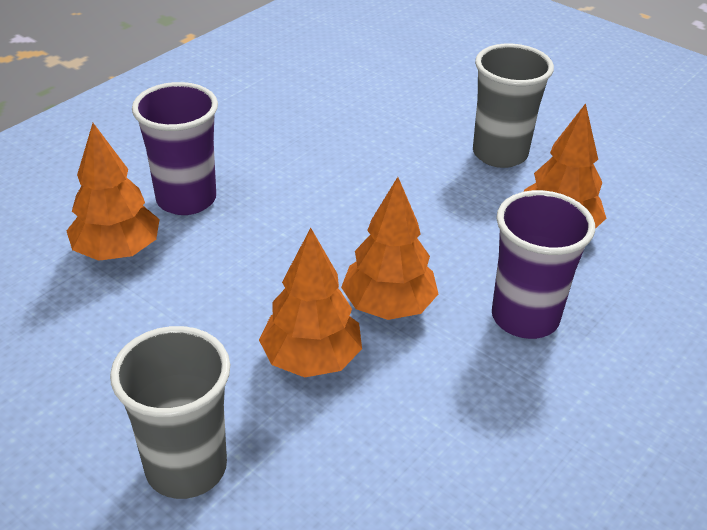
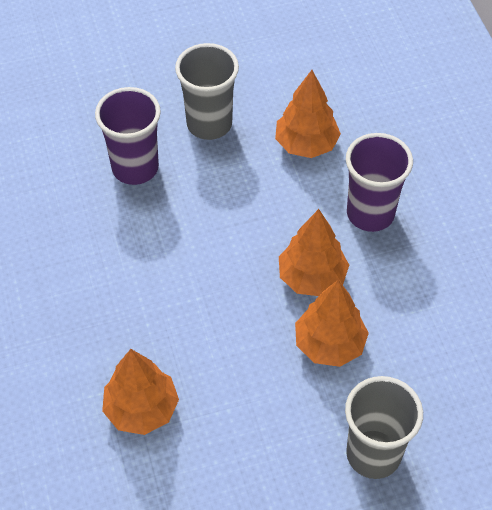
camera: 55 degrees left, 15 degrees up
purple cup [132,82,218,215] -> purple cup moved to [95,87,161,185]

